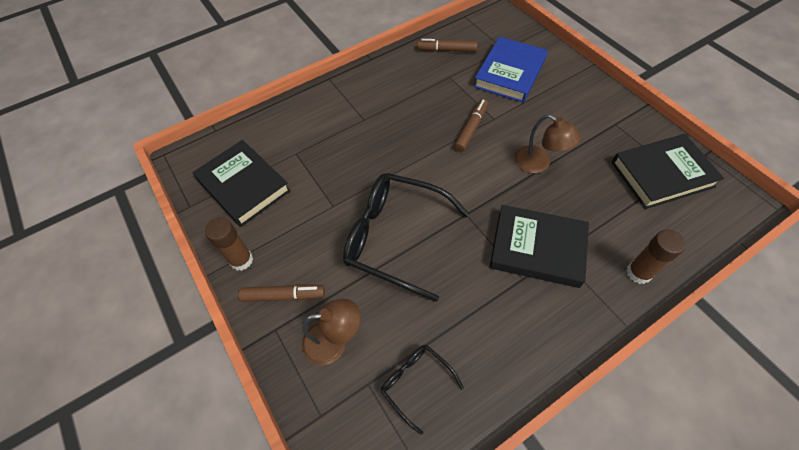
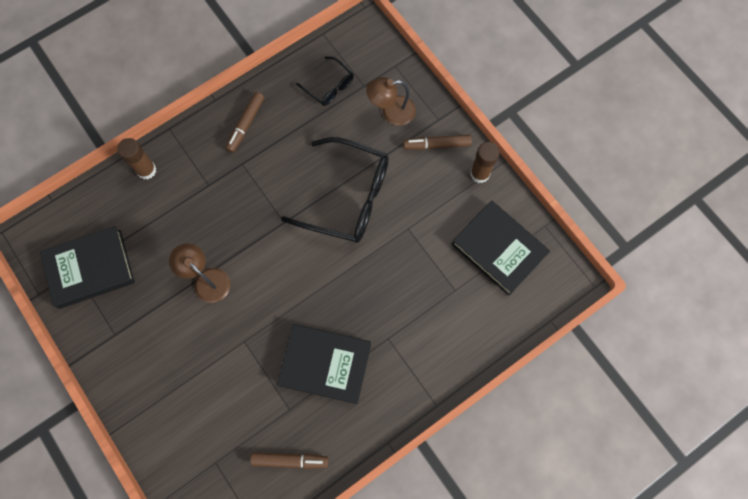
camera: 175 degrees right, 15 degrees up
brown marker [454,99,488,152] -> brown marker moved to [225,92,264,153]
blue book [474,37,548,103] -> none
black book [490,205,589,288] -> black book moved to [277,324,371,404]

